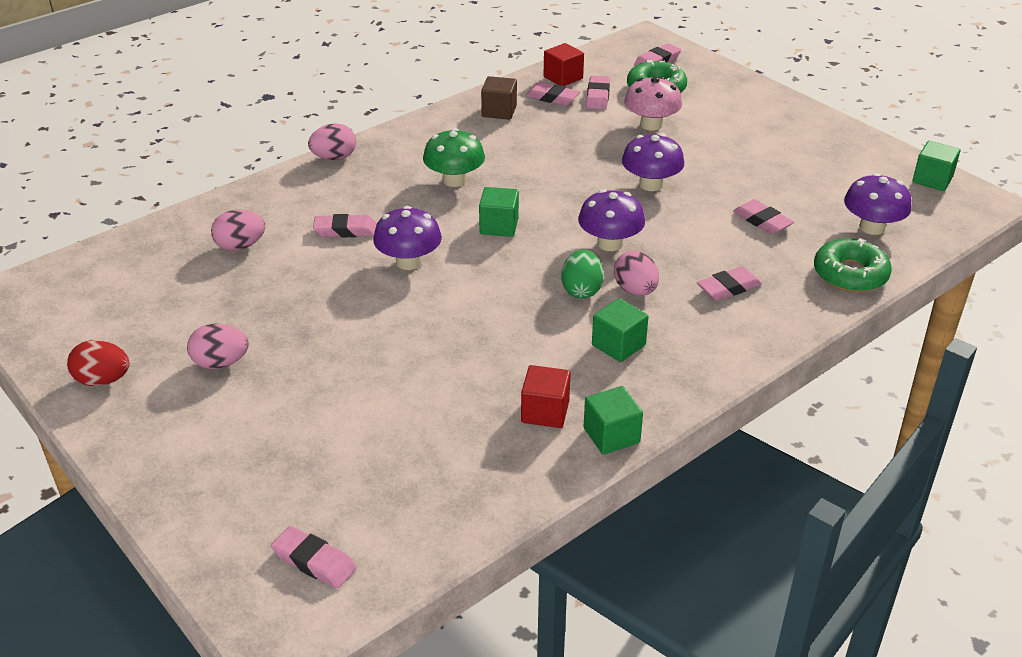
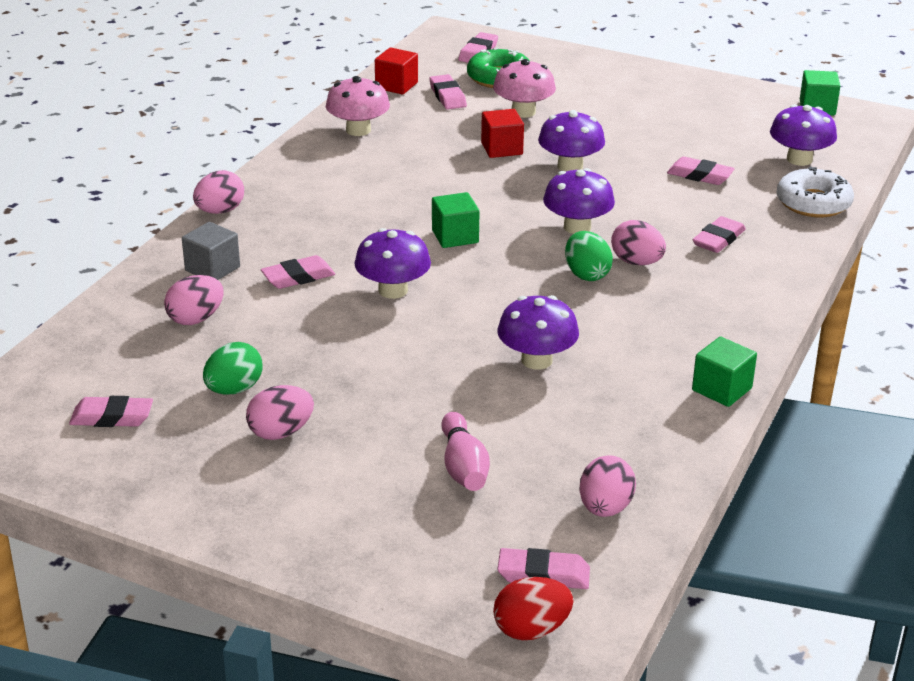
camera: 25 degrees left, 5 degrees down
red egg [67,340,129,386] -> red egg moved to [493,577,573,640]
green mushroom [423,128,485,187] -> none
brown cube [481,76,517,120] -> pink mushroom [326,76,390,136]
red cube [521,365,571,428] -> red cube moved to [481,109,524,158]
pink eraser [526,82,580,106] -> pink eraser moved to [69,396,153,427]
green cube [592,298,649,362] -> none
green donut [814,238,892,292] -> white donut [777,166,854,217]
none -> grey cube [182,222,240,280]
none -> green egg [203,342,262,395]
none -> pink bowling pin [441,412,490,491]
none -> purple mushroom [498,295,579,370]
none -> pink egg [579,455,636,517]

